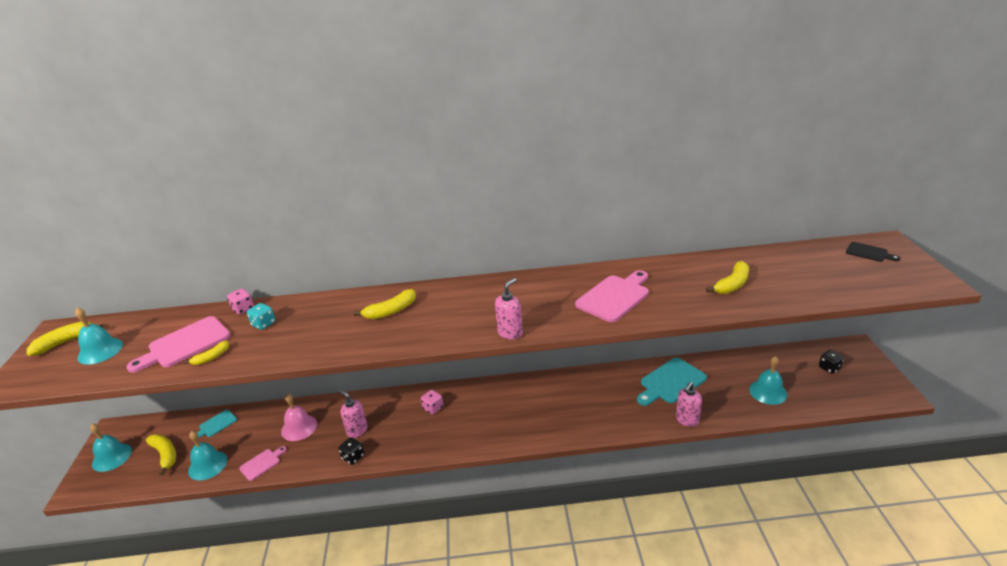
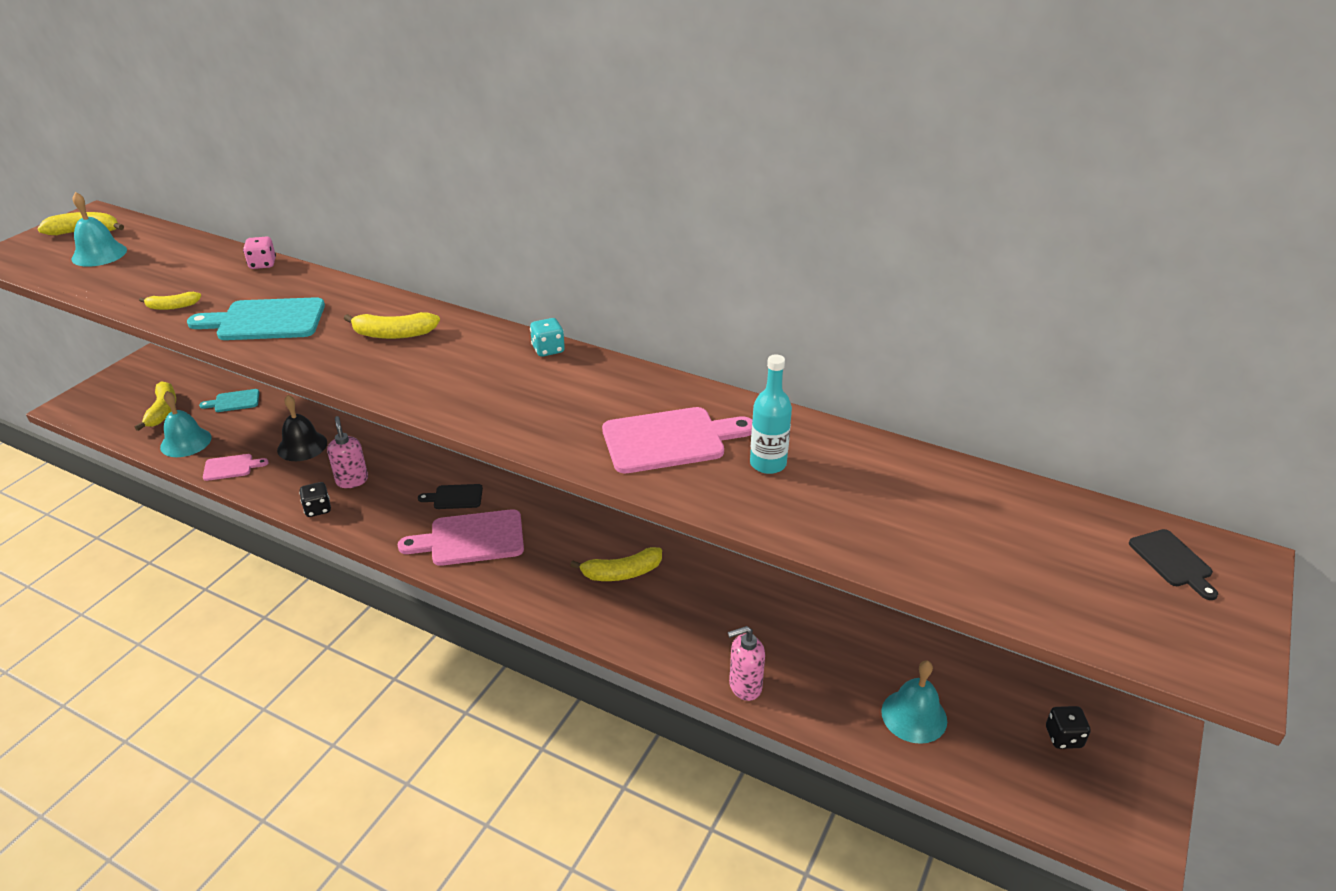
camera: 30 degrees right, 5 degrees up
turquoise bell [90,424,132,472] -> none
pink cutting board [126,316,231,373] -> pink cutting board moved to [398,509,524,566]
turquoise dice [247,303,275,330] -> turquoise dice moved to [530,318,565,357]
pink bell [281,394,317,441] -> black bell [277,395,327,461]
pink dice [421,390,443,415] -> black cutting board [418,484,483,509]
pink soap dispenser [495,278,523,340] -> none
turquoise cutting board [637,358,707,406] -> turquoise cutting board moved to [187,297,325,340]
yellow banana [706,261,749,294] -> yellow banana moved to [570,547,662,581]
none -> turquoise bottle [750,354,792,474]

